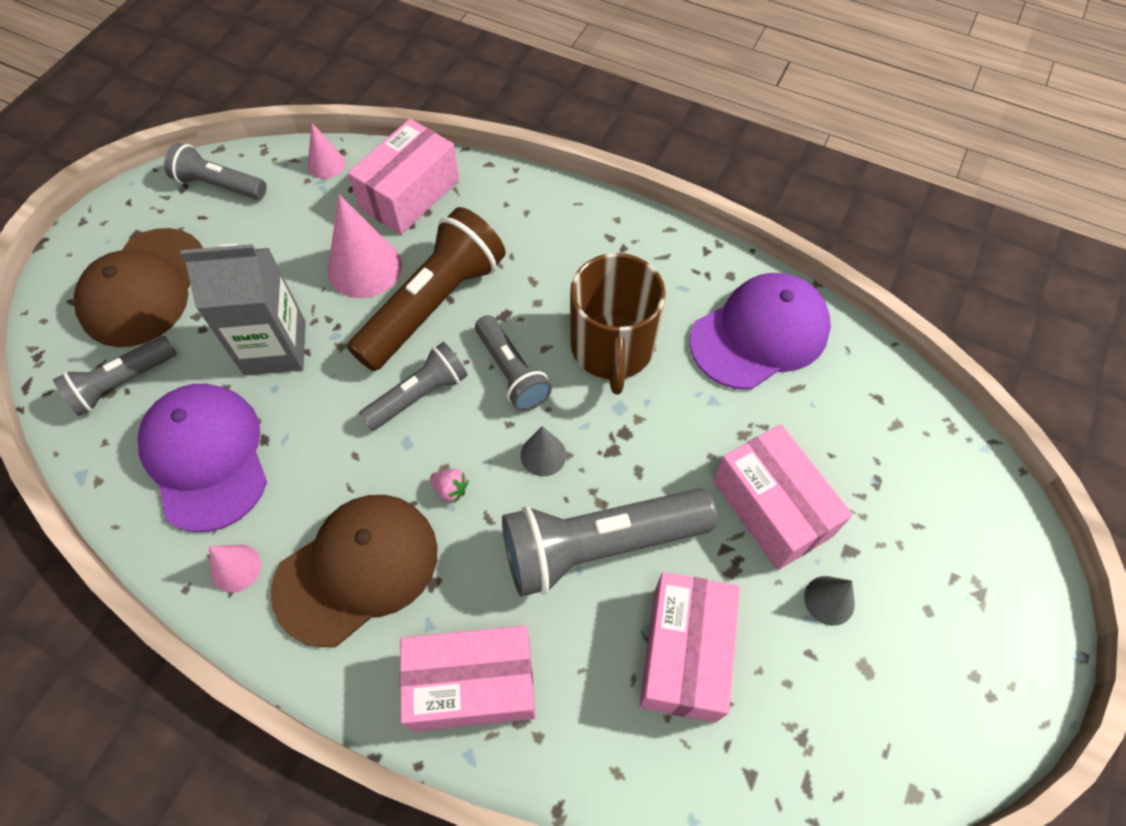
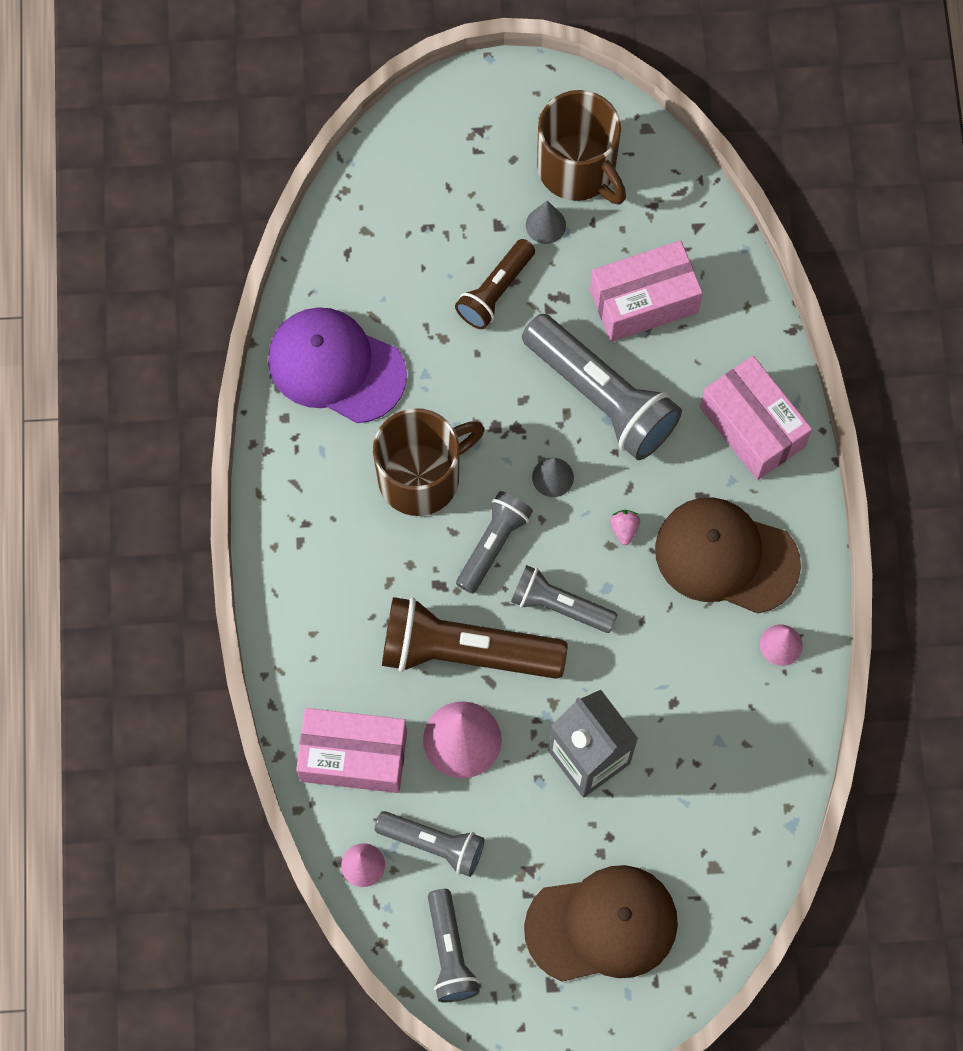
camera: 120 degrees left, 10 degrees up
grey flashlight [53,336,177,416] -> grey flashlight moved to [374,811,484,877]
purple cap [138,384,267,532] -> none
pink box [713,424,853,570] -> brown flashlight [455,239,535,329]
none -> brown mug [537,90,626,204]

